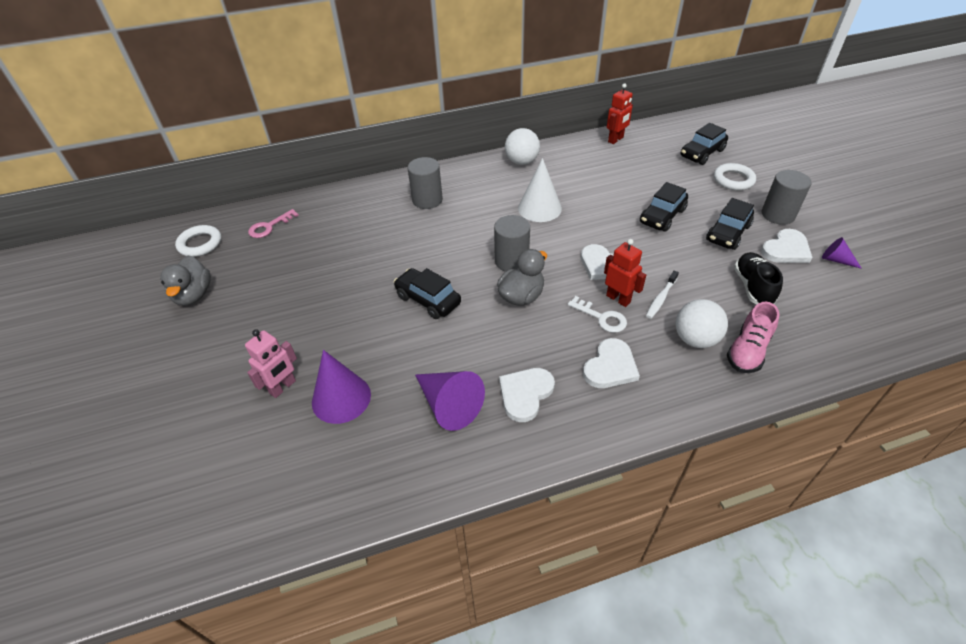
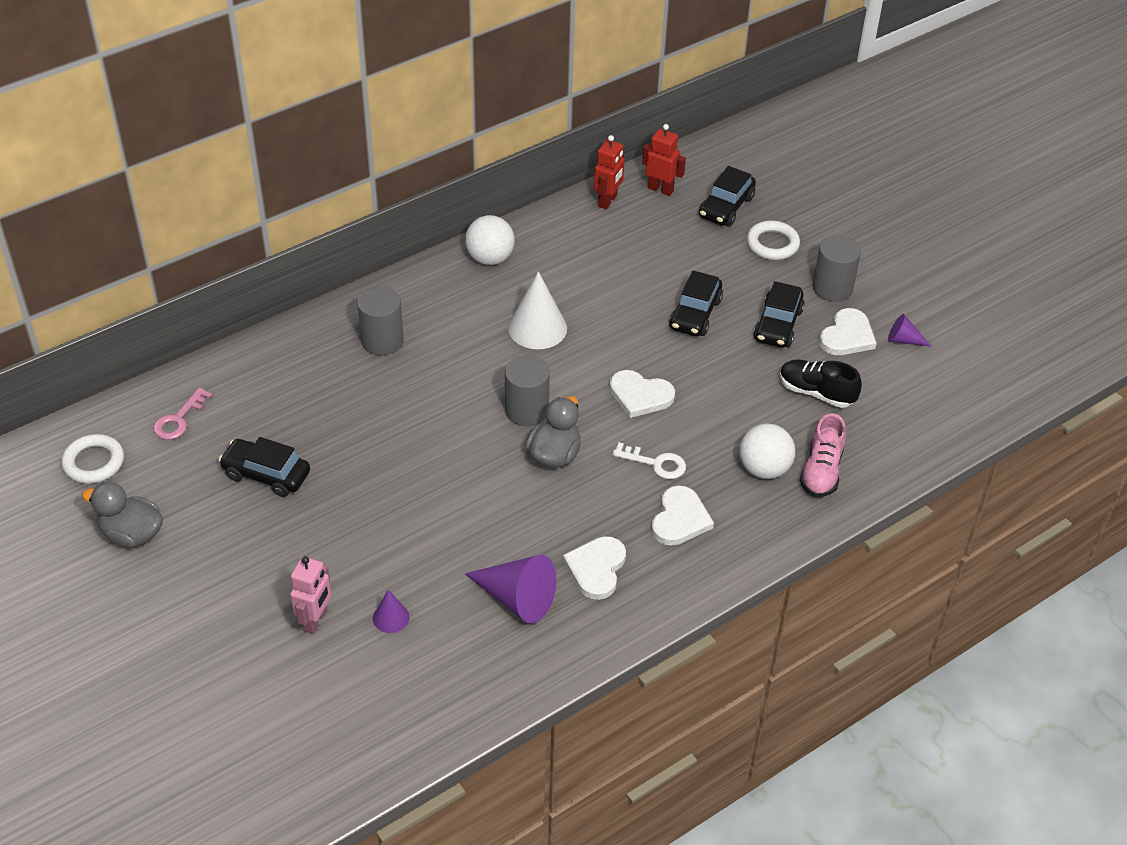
camera: 20 degrees left, 0 degrees up
grey duck [160,256,211,305] -> grey duck turned 135 degrees clockwise [82,482,163,548]
purple cone [312,350,371,424] -> purple cone [373,590,409,633], size x0.53
black car [394,268,461,319] -> black car moved to [219,437,310,497]
red robot [604,239,646,307] -> red robot moved to [642,124,686,196]
white toothbrush [646,271,679,319] -> none
black shoe [734,252,783,304] -> black shoe turned 45 degrees counterclockwise [780,360,862,408]

